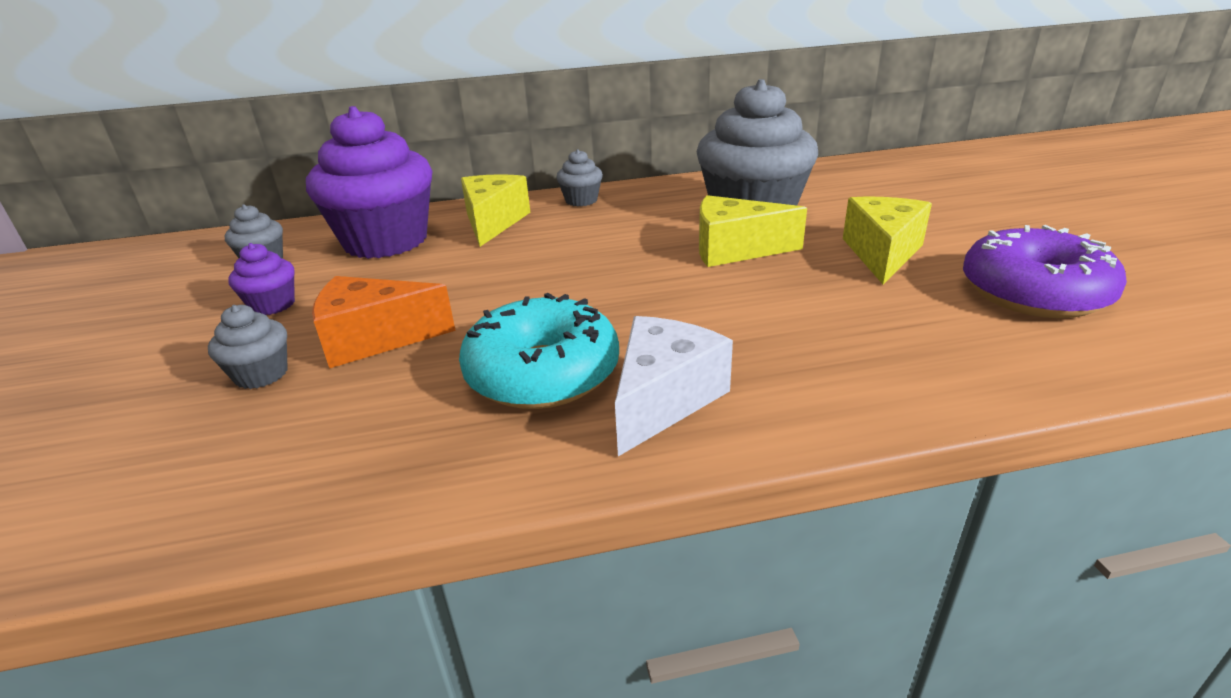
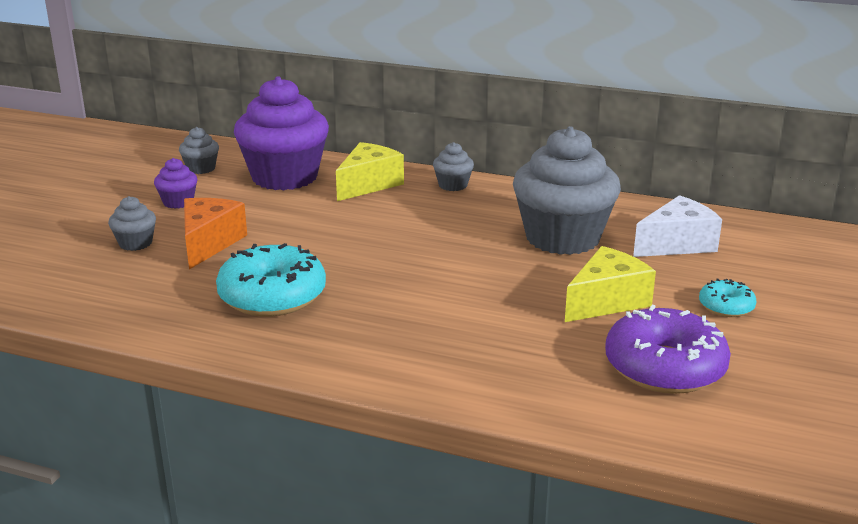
camera: 30 degrees right, 5 degrees down
orange cheese [312,276,456,369] -> orange cheese turned 75 degrees clockwise [184,198,247,269]
white cheese [615,316,733,456] -> white cheese moved to [633,195,722,257]
yellow cheese [699,195,807,267] -> none
none -> turquoise donut [699,279,757,317]

